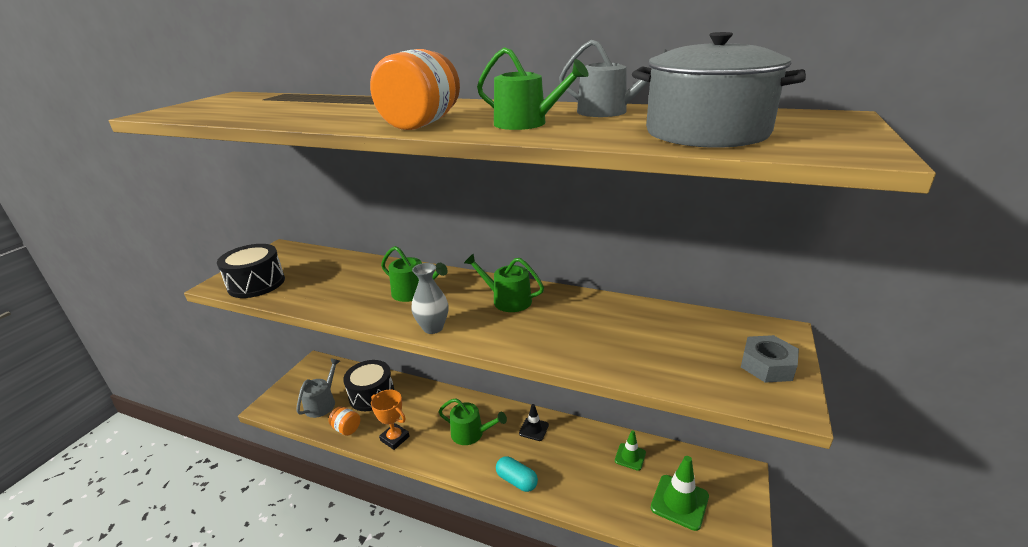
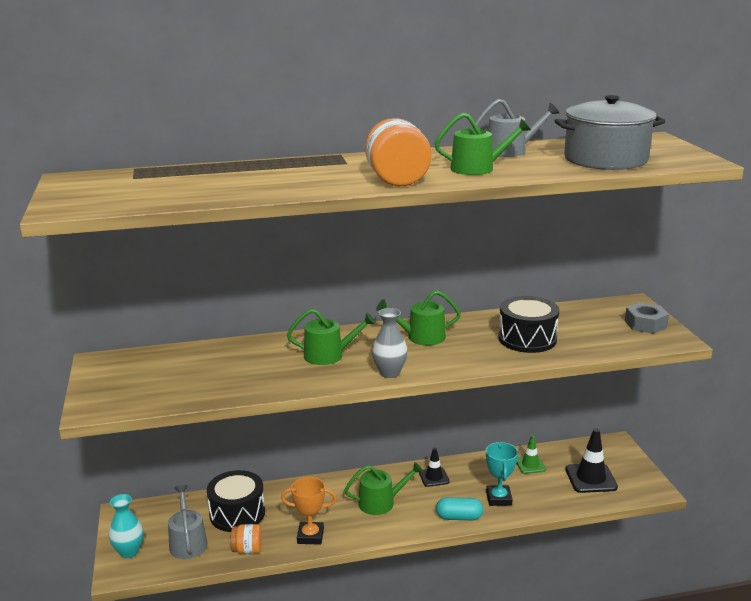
camera: 35 degrees left, 5 degrees down
black drum [217,244,285,298] -> black drum moved to [498,296,560,353]
green traffic cone [651,456,709,531] -> black traffic cone [565,428,618,493]
none -> turquoise vase [109,494,143,558]
none -> turquoise trophy [486,442,518,506]

